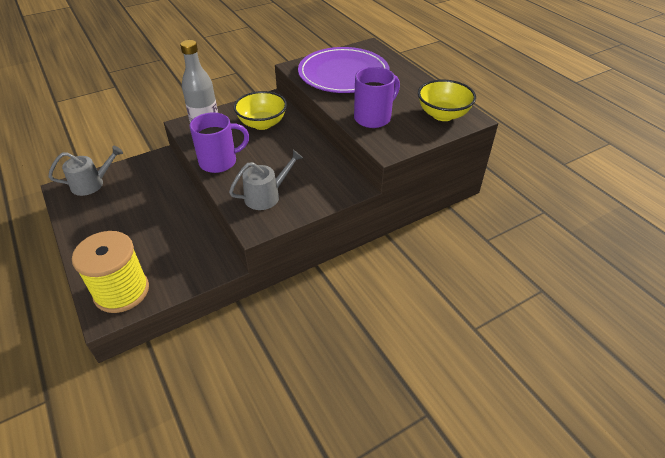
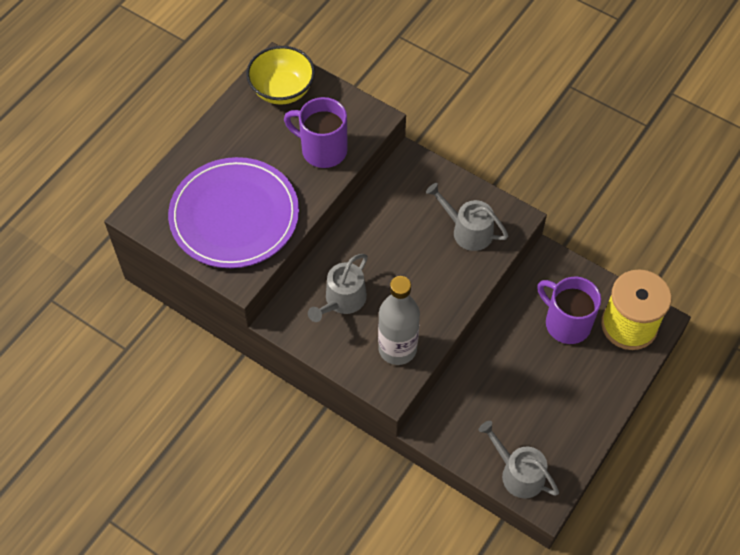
camera: 115 degrees left, 15 degrees up
purple mug [189,112,249,173] -> purple mug moved to [537,277,601,344]
yellow bowl [234,91,287,130] -> grey watering can [308,254,368,322]

